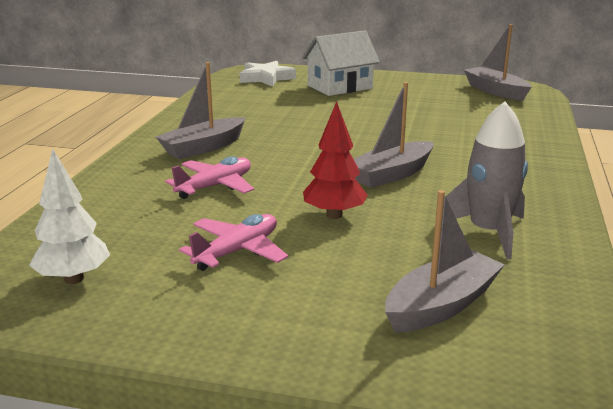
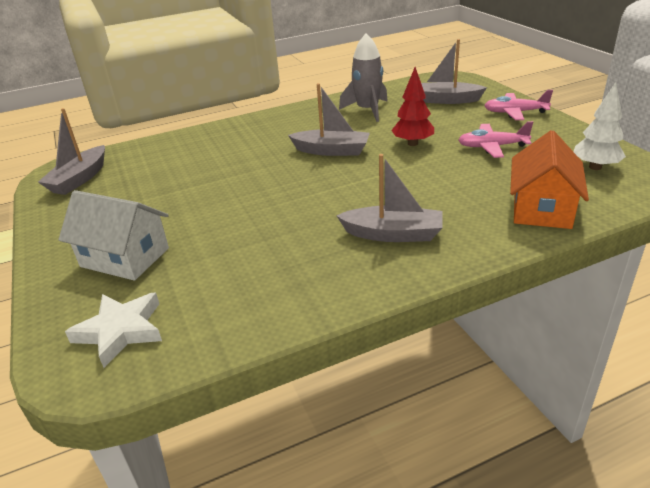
camera: 125 degrees left, 10 degrees up
pink plane [165,156,254,199] -> pink plane moved to [484,90,553,120]
none -> orange house [510,130,589,229]

